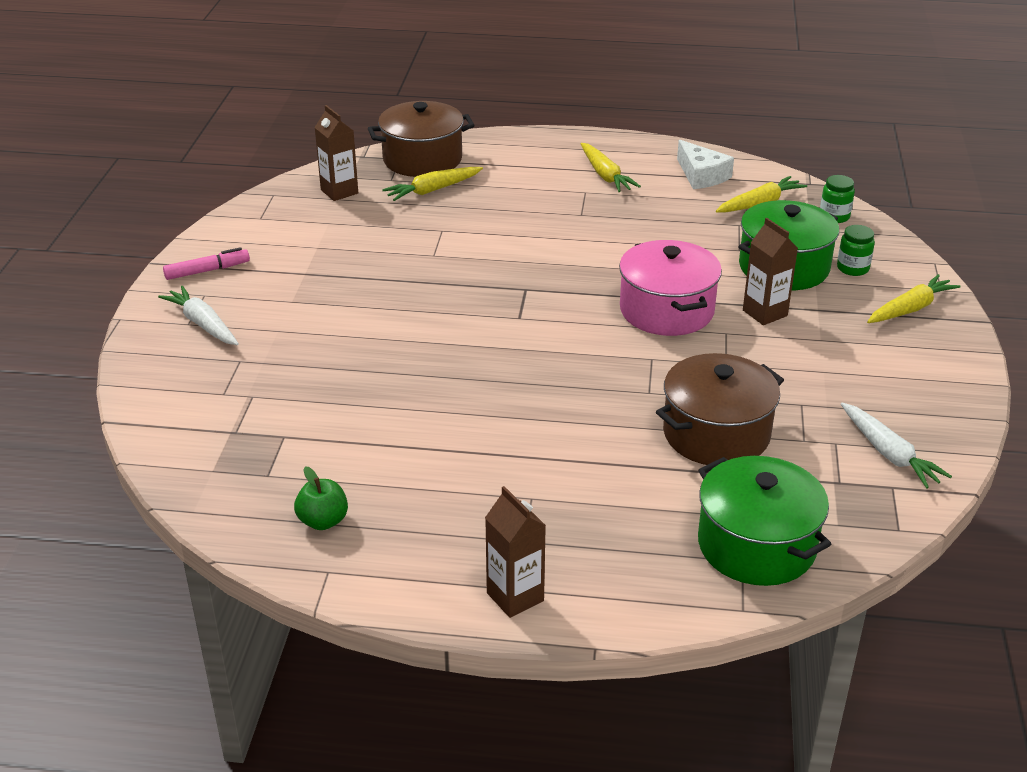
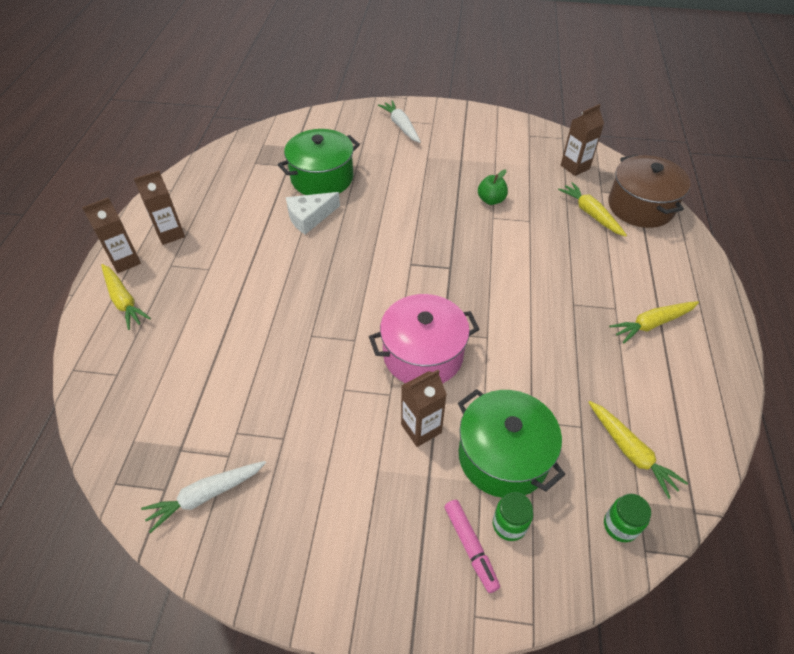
camera: 90 degrees right, 15 degrees up
white carrot [158,286,239,345] -> white carrot turned 75 degrees counterclockwise [378,100,421,143]
pink marker [163,247,250,280] -> pink marker moved to [444,500,500,593]
green apple [294,466,348,530] -> green apple moved to [478,170,508,205]
brown pot [656,353,784,465] -> none
white cheese [677,140,734,189] -> white cheese moved to [286,192,340,235]
green pot [698,456,831,586] -> green pot moved to [278,129,360,195]
yellow carrot [867,274,961,323] -> yellow carrot moved to [101,264,151,330]
none -> brown carton [134,171,185,245]

